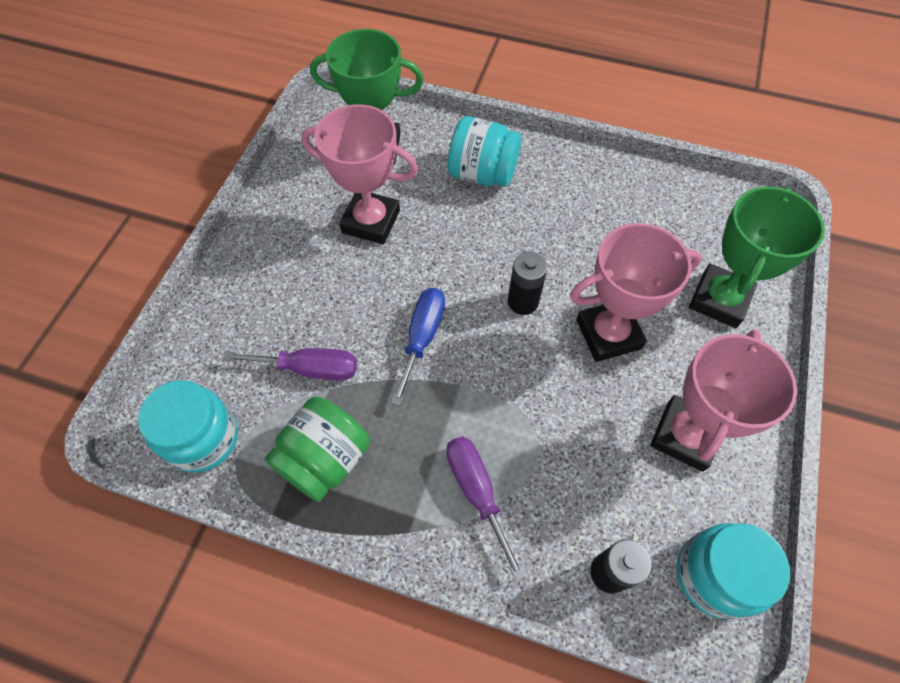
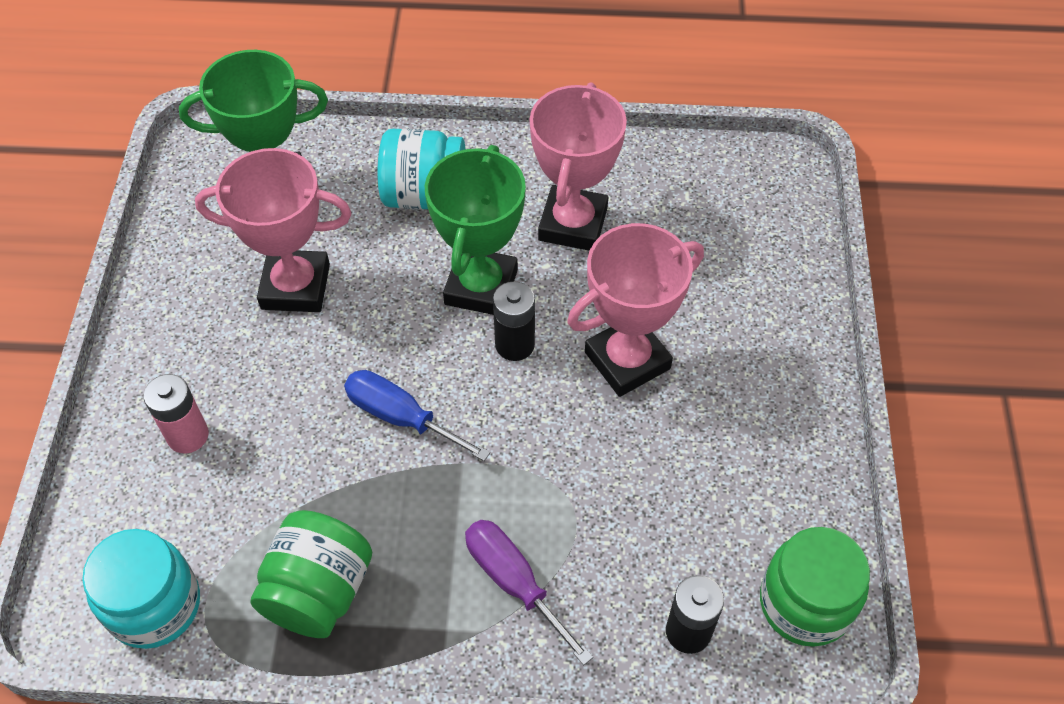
camera: 15 degrees left, 5 degrees down
purple screwdriver [223,348,357,381] -> none
blue screwdriver [391,288,445,406] -> blue screwdriver turned 60 degrees counterclockwise [344,370,490,461]
pink trophy [650,330,797,472] -> pink trophy moved to [529,82,627,251]
turquoise jar [676,523,790,619] -> green jar [760,527,870,647]
green trophy [689,187,825,328] -> green trophy moved to [425,145,526,315]
none -> pink battery [144,374,209,454]

